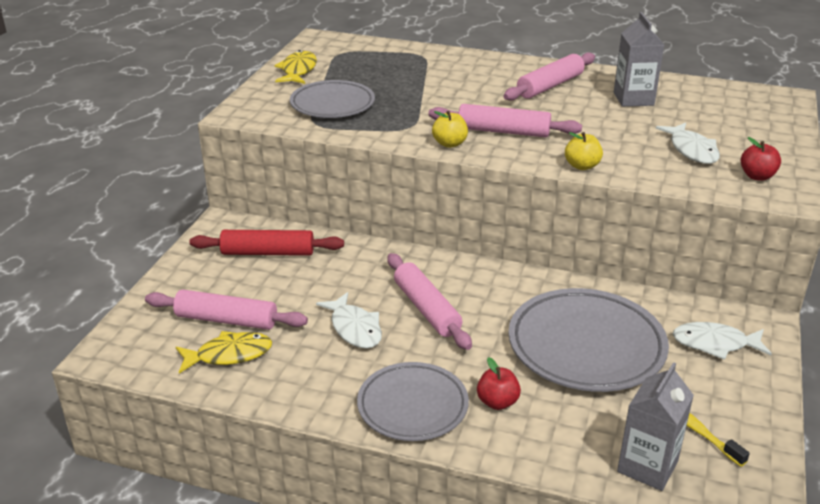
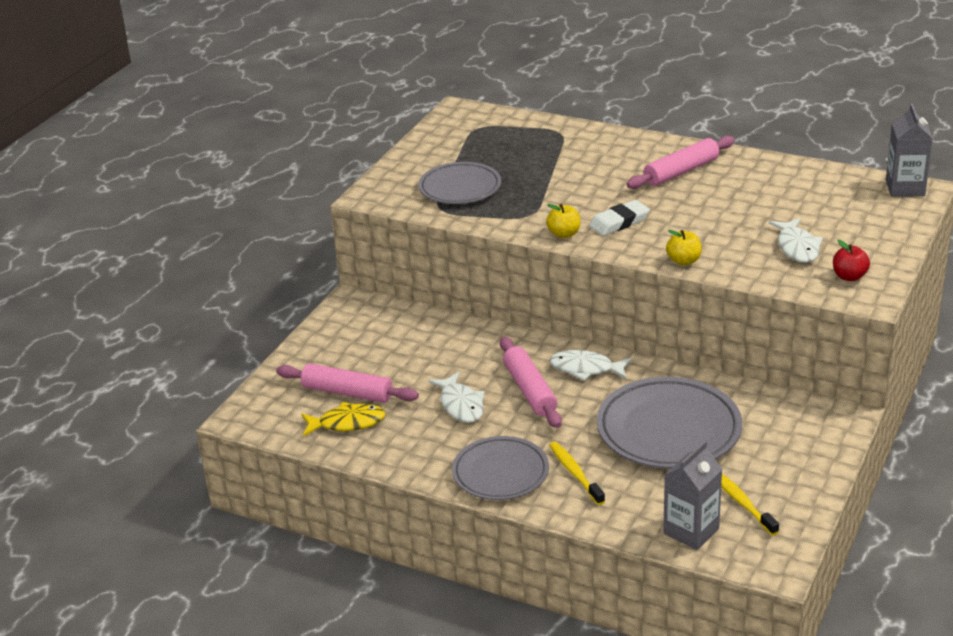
camera: 10 degrees right, 0 degrees up
red rolling pin [190,230,344,256] -> none
yellow fish [275,50,317,84] -> none
pink rolling pin [429,104,582,137] -> white eraser [589,200,650,236]
red apple [477,357,521,410] -> yellow toothbrush [549,442,605,505]
grey carton [614,12,664,107] -> grey carton moved to [886,103,933,197]
white fish [673,322,772,360] -> white fish moved to [550,350,632,381]

